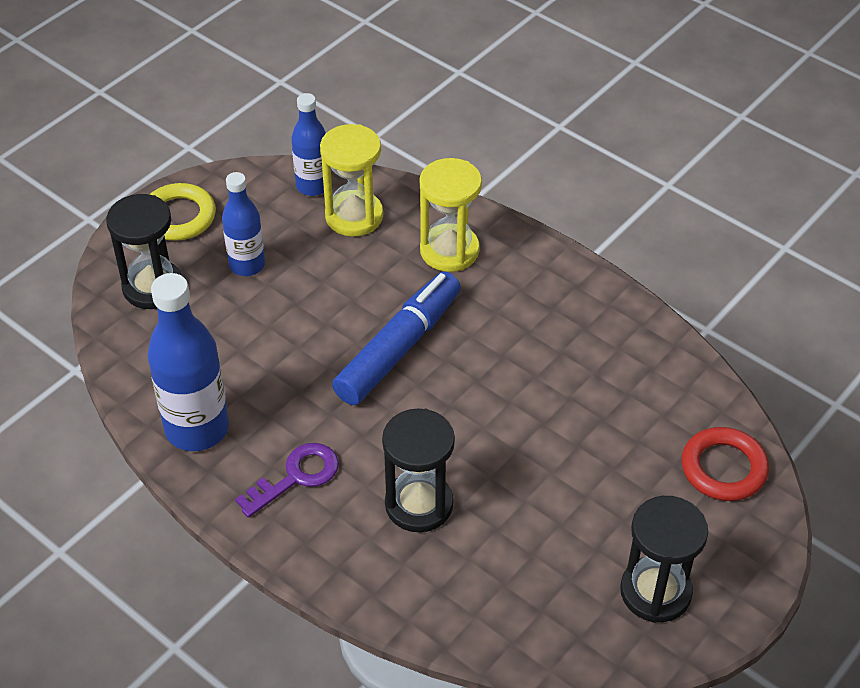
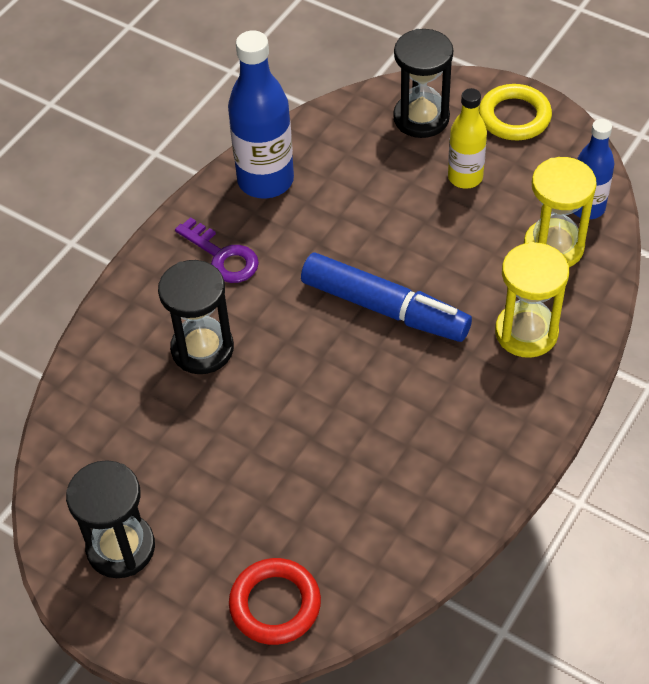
camera: 85 degrees right, 5 degrees up
blue bottle [222,172,265,276] -> yellow bottle [448,88,487,189]

